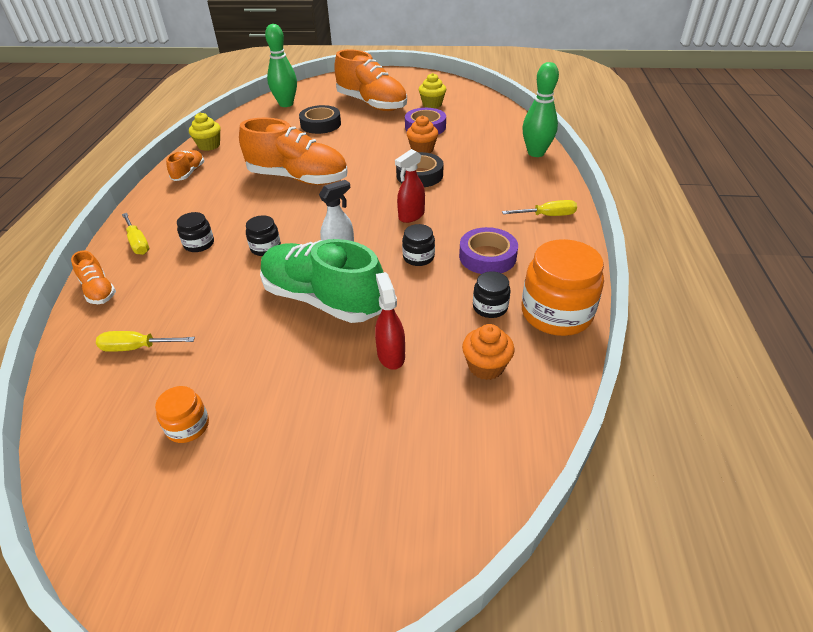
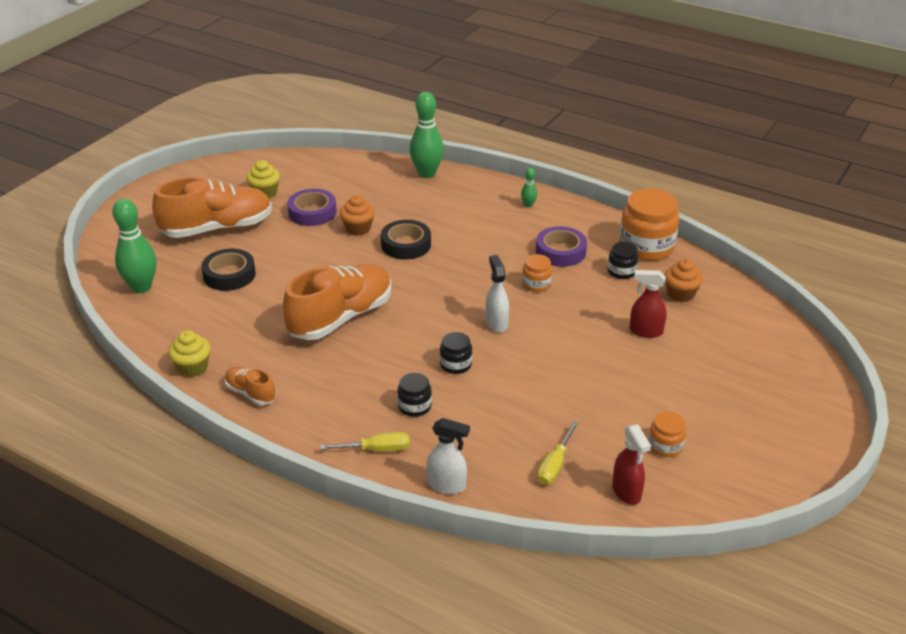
camera: 65 degrees left, 5 degrees down
orange shoe [71,251,116,304] -> white spray bottle [427,418,470,494]
green shoe [260,239,384,323] -> none
red spray bottle [395,149,425,223] -> red spray bottle moved to [612,424,651,505]
black jar [402,224,435,266] -> orange jar [522,254,552,292]
yellow screwdriver [502,200,577,216] -> green bowling pin [521,168,537,208]

